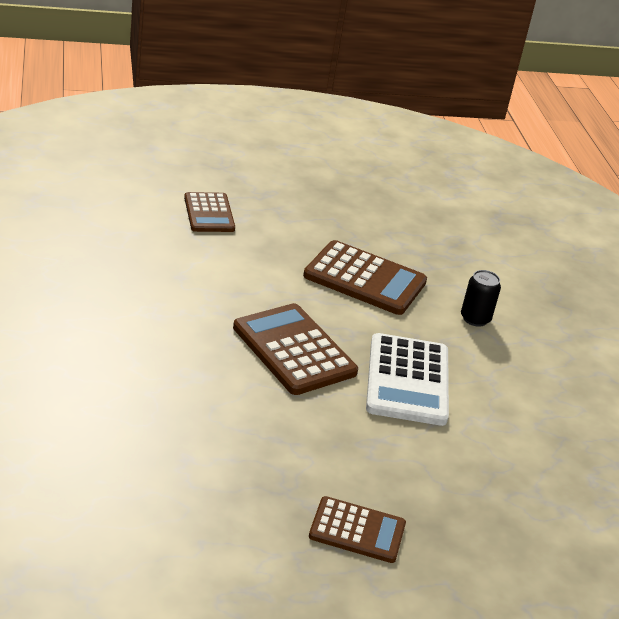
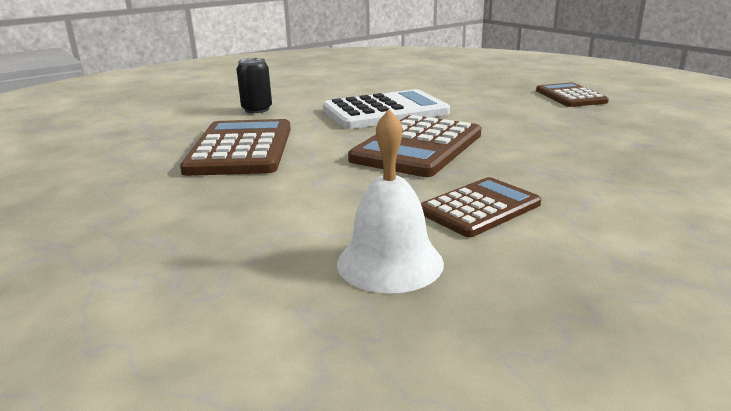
camera: 110 degrees left, 10 degrees down
brown calculator [184,192,235,232] -> brown calculator moved to [421,177,541,237]
none -> white bell [337,109,444,293]

